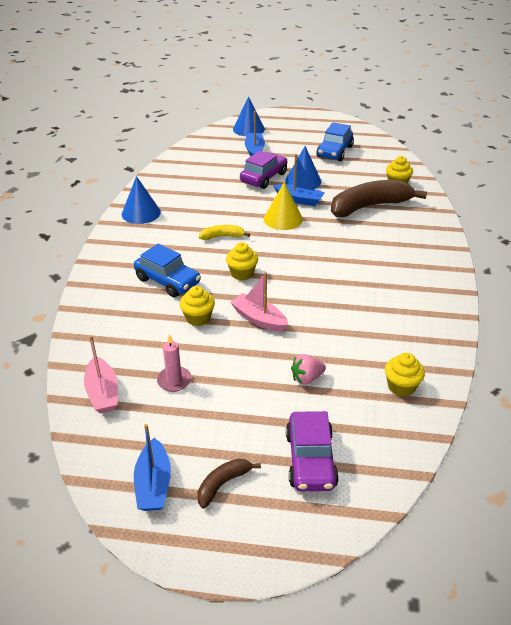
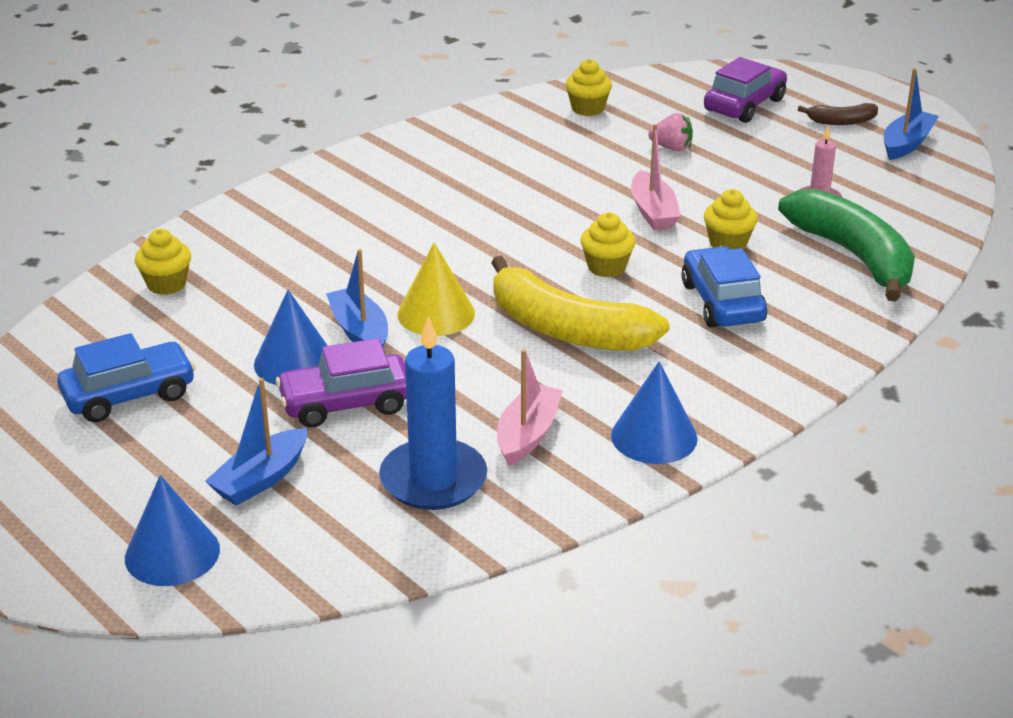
camera: 140 degrees left, 5 degrees down
pink boat [84,335,118,414] -> pink boat moved to [497,349,563,466]
yellow banana [199,225,250,240] -> yellow banana [491,256,670,351], size x2.15
brown banana [331,180,427,217] -> none
none -> blue candle [379,316,487,510]
none -> green banana [778,189,915,302]

